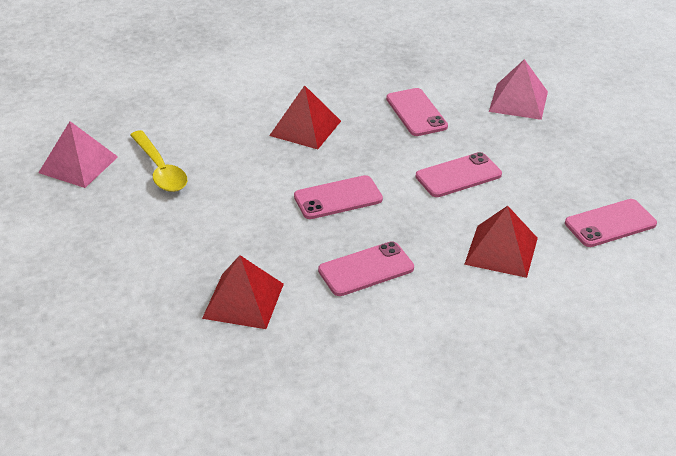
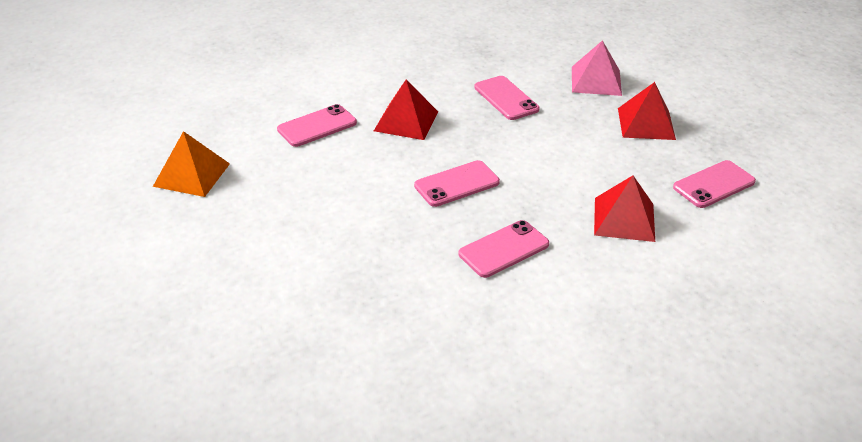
camera: 10 degrees left, 0 degrees up
pink pyramid [39,121,118,188] -> orange pyramid [153,131,230,197]
yellow spoon [130,130,187,192] -> none
red pyramid [202,255,284,329] -> red pyramid moved to [618,82,676,140]
pink phone [416,152,502,197] -> pink phone moved to [277,104,357,147]

